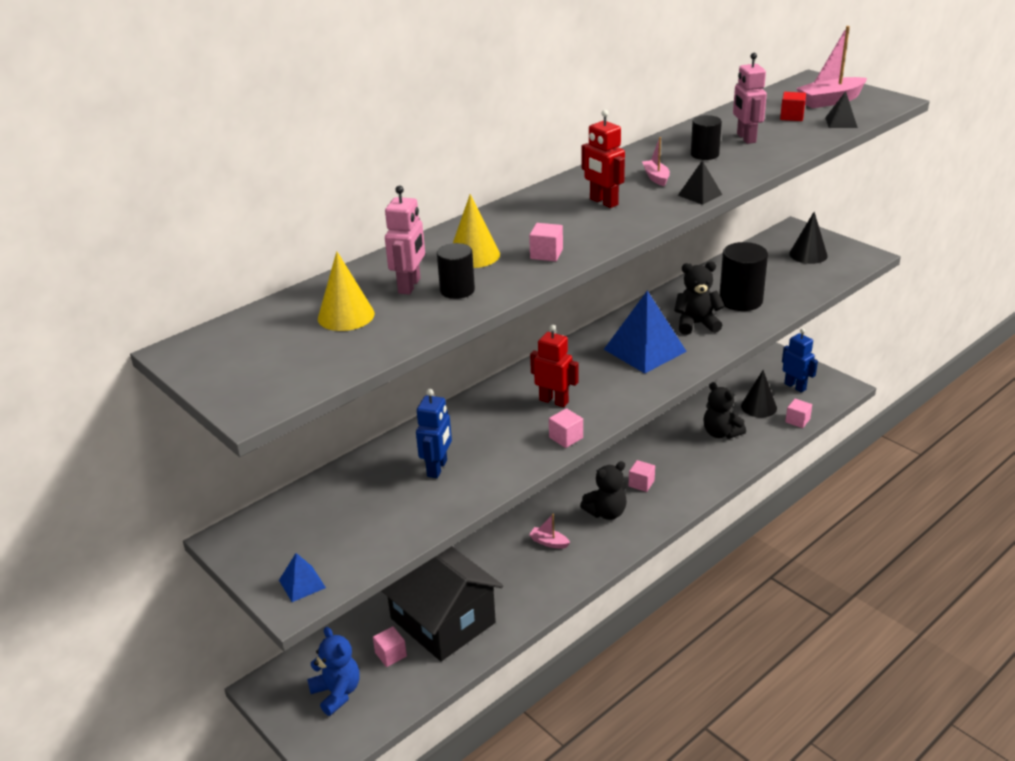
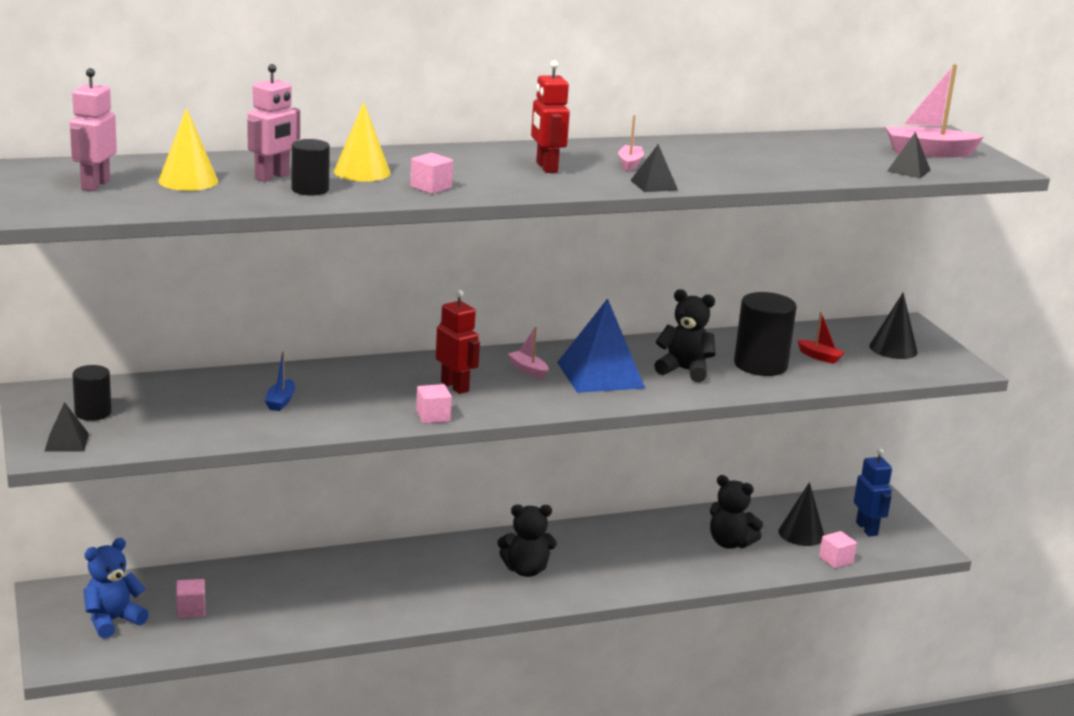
camera: 20 degrees right, 10 degrees down
blue pyramid [279,553,326,602] -> black pyramid [45,402,89,451]
blue teddy bear [307,627,360,716] -> blue teddy bear turned 120 degrees counterclockwise [84,538,149,638]
black house [381,546,503,661] -> none
blue robot [416,389,452,478] -> blue boat [265,351,295,411]
pink boat [529,514,570,549] -> pink boat moved to [508,327,549,379]
pink cube [629,460,655,492] -> none
black cylinder [691,115,722,160] -> black cylinder moved to [72,365,111,421]
black teddy bear [703,382,746,439] -> black teddy bear turned 45 degrees counterclockwise [710,475,763,549]
pink robot [733,53,767,144] -> pink robot moved to [70,68,117,191]
red cube [780,92,806,121] -> none
none -> red boat [797,312,845,364]

